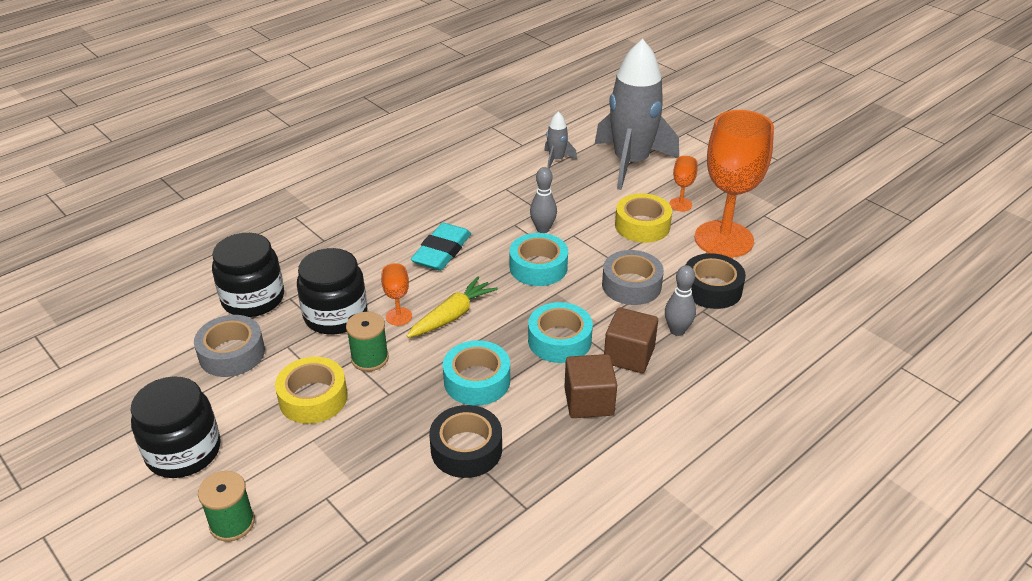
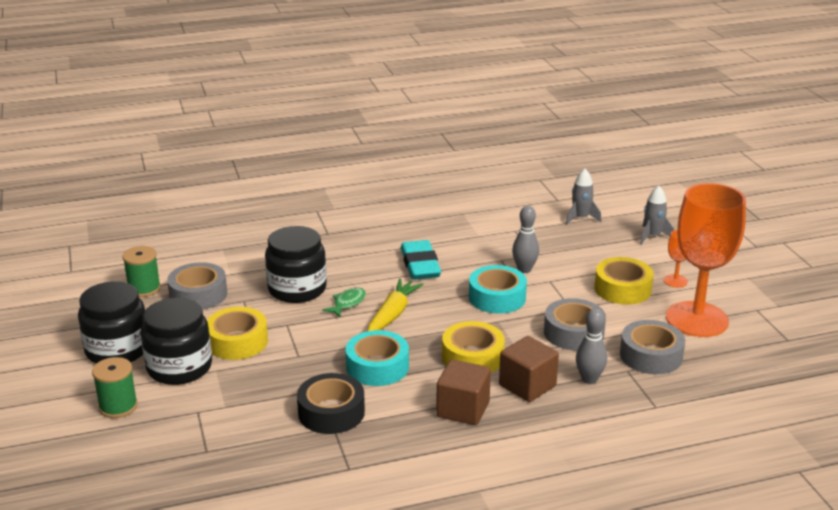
camera: 25 degrees right, 10 degrees down
black jar [212,233,284,317] -> black jar moved to [141,298,212,385]
green spool [346,312,389,371] -> green spool moved to [122,246,161,297]
orange goblet [381,263,412,326] -> green fish [322,287,366,317]
yellow carrot [407,277,498,338] -> yellow carrot turned 45 degrees counterclockwise [367,279,424,331]
turquoise eraser [411,223,471,271] -> turquoise eraser turned 60 degrees counterclockwise [401,240,441,280]
turquoise tape [528,302,593,363] -> yellow tape [442,321,505,373]
grey rocket [595,39,679,190] -> grey rocket [640,186,674,244], size x0.42
black tape [686,253,746,309] -> grey tape [620,320,685,374]

